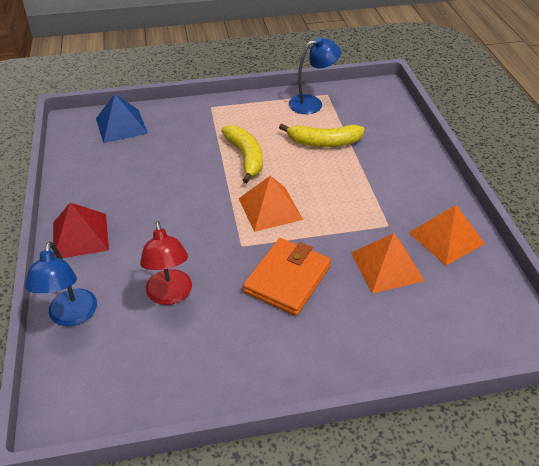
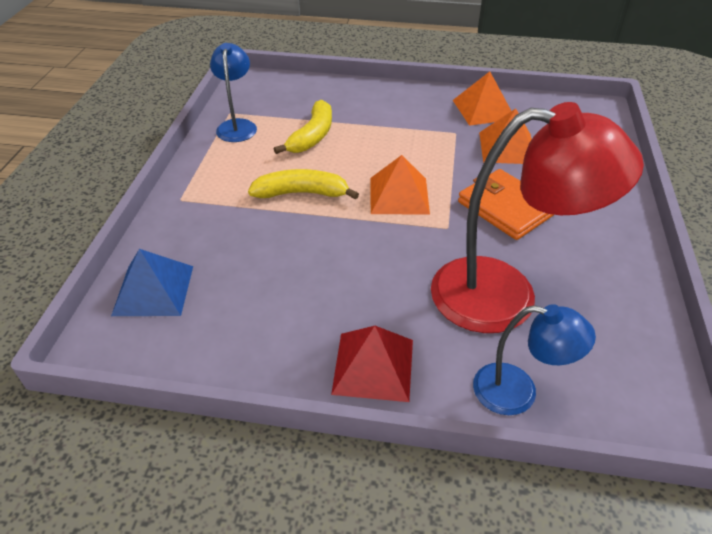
camera: 70 degrees left, 0 degrees up
red lamp [140,221,192,305] -> red lamp [431,102,644,333], size x1.90

